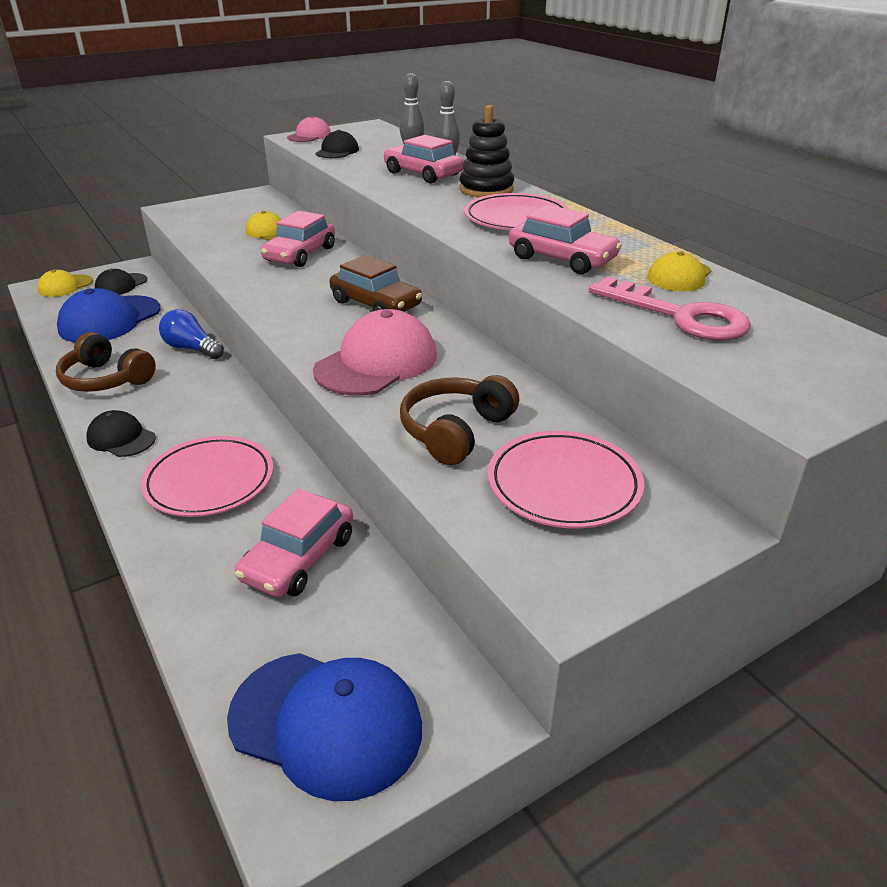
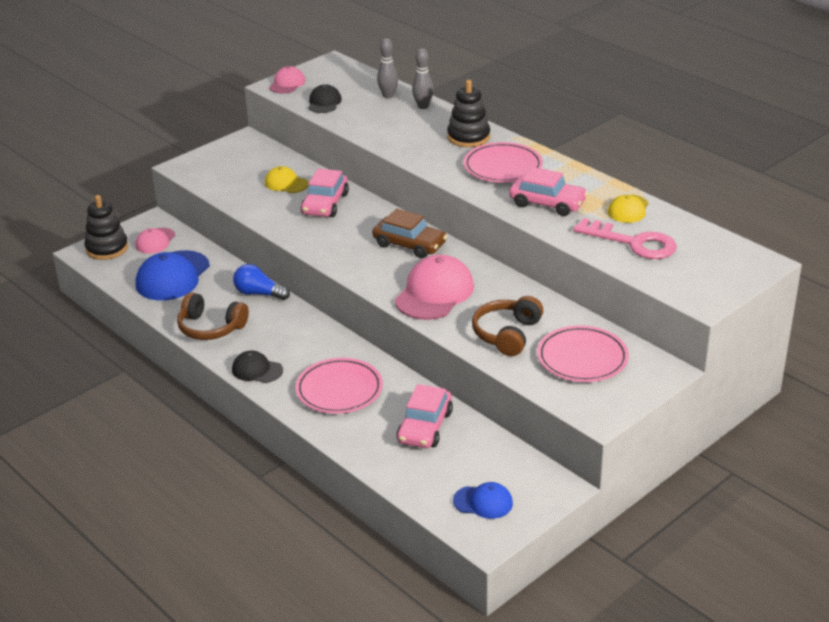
camera: 10 degrees left, 0 degrees up
yellow cap [37,270,93,297] -> black stacking toy [84,195,128,260]
black cap [95,269,147,295] -> pink cap [135,228,175,254]
blue cap [227,653,422,801] -> blue cap [453,482,513,519], size x0.56
pink car [384,135,464,183] -> none

